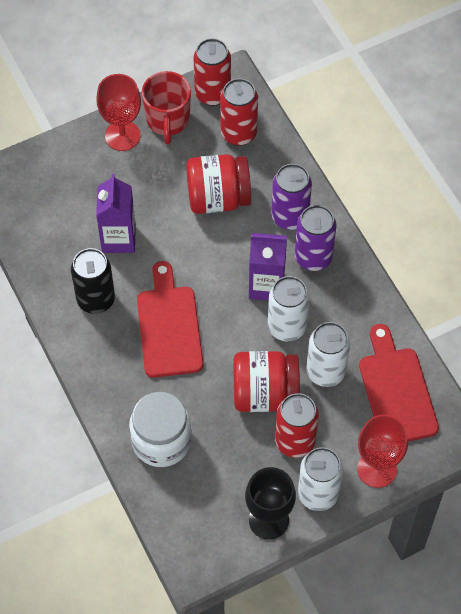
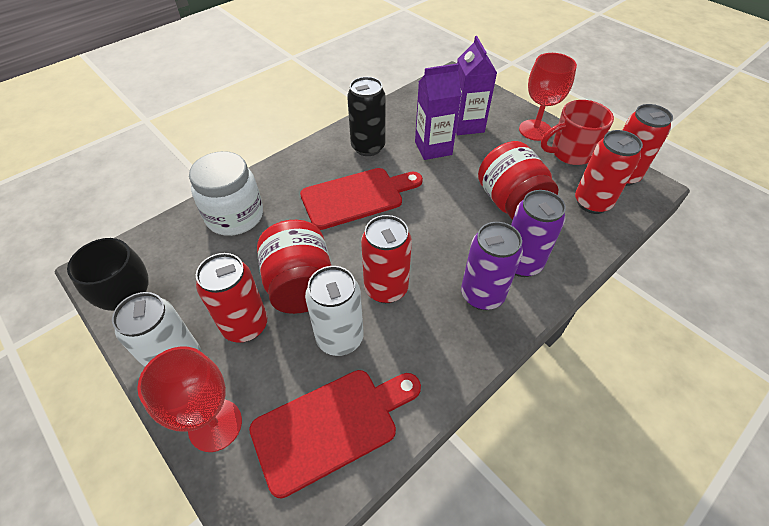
camera: 75 degrees right, 10 degrees down
purple carton [249,233,287,300] -> purple carton moved to [456,36,497,135]
white can [268,276,310,341] -> red can [361,215,412,303]

